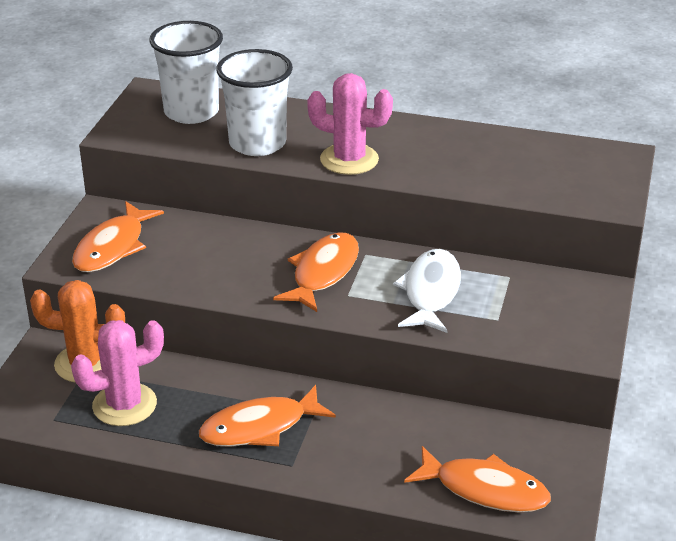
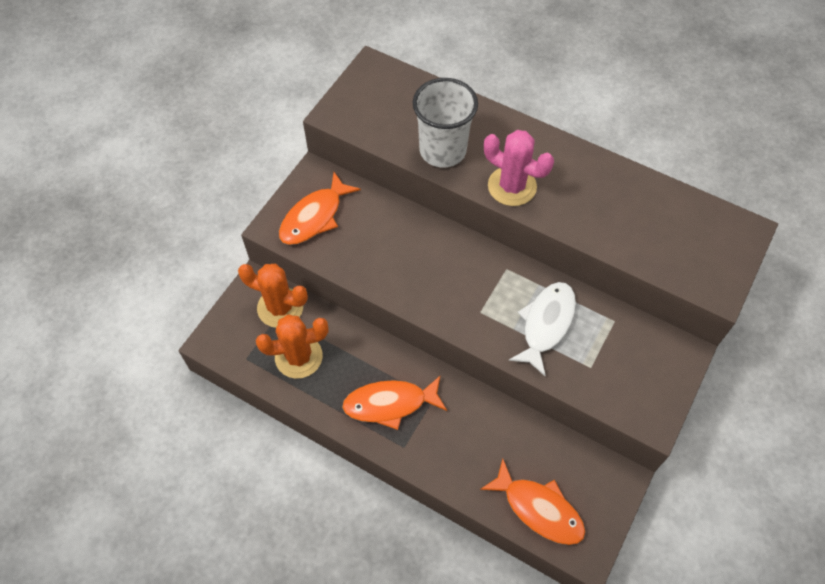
camera: 15 degrees right, 25 degrees up
pink cactus [71,320,164,426] -> orange cactus [256,314,329,379]
white cup [149,21,223,124] -> none
orange fish [273,232,359,312] -> none

